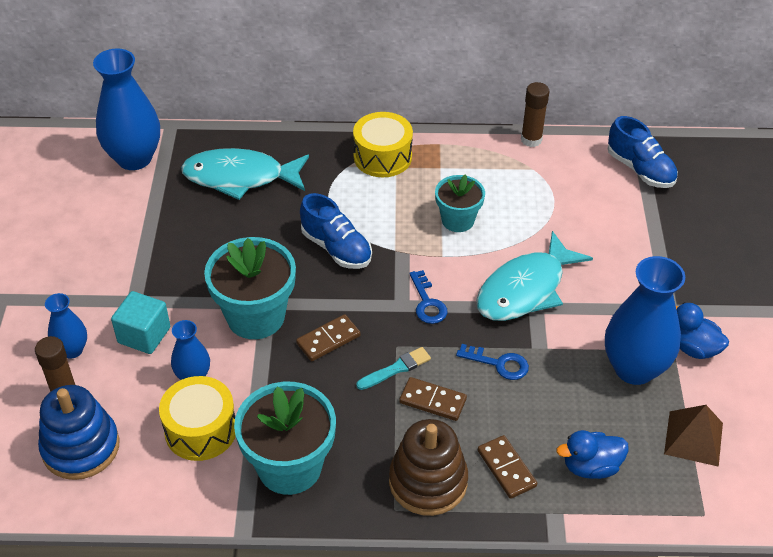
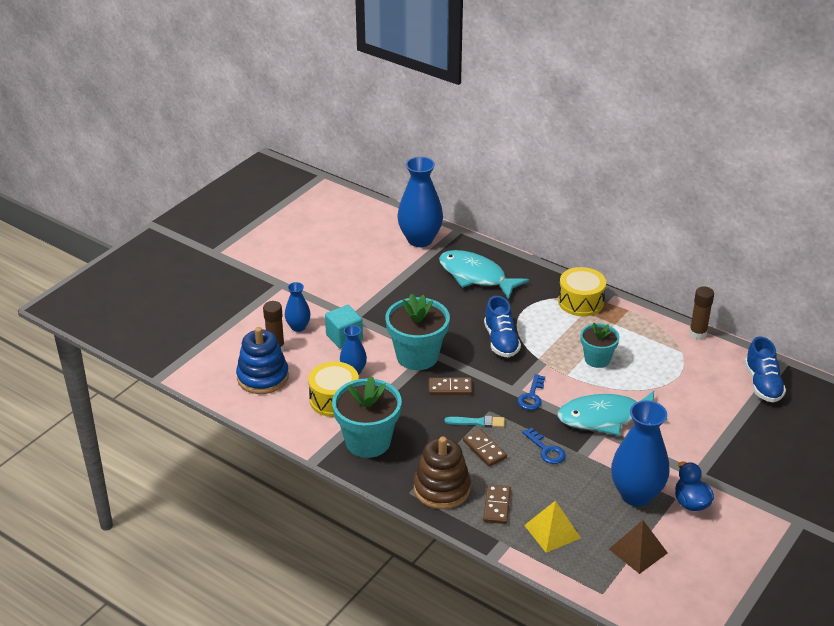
camera: 35 degrees right, 10 degrees down
blue duck [556,430,629,479] -> yellow pyramid [524,501,581,553]

